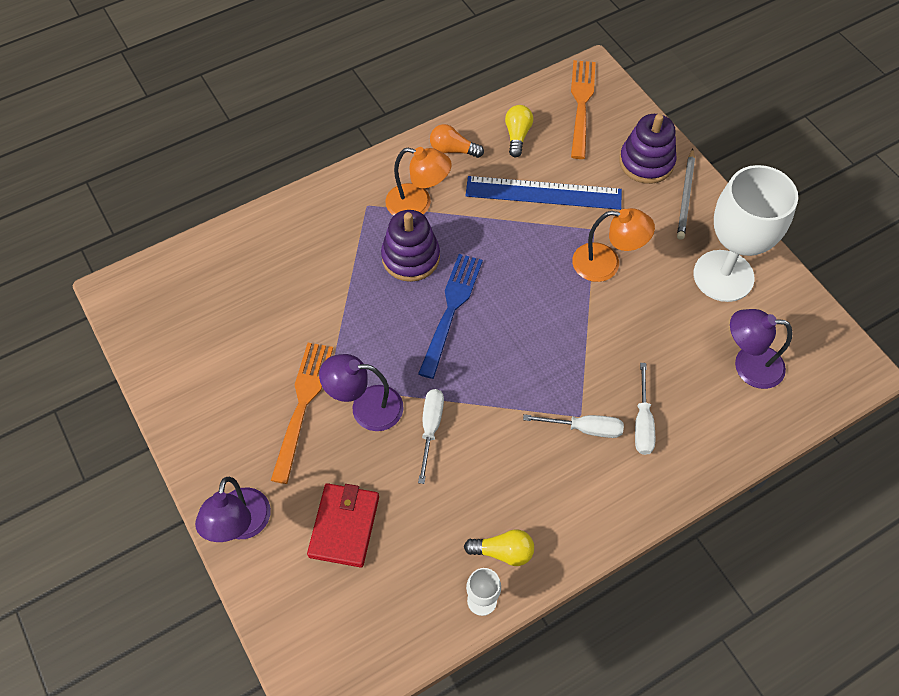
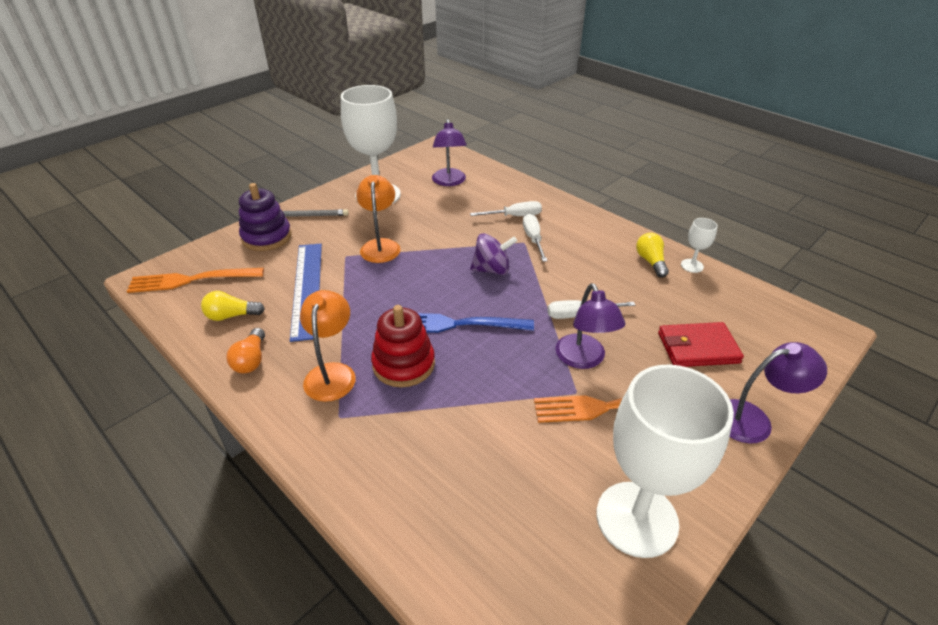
camera: 105 degrees left, 20 degrees down
purple stacking toy [381,210,440,282] -> red stacking toy [371,305,435,387]
none -> purple spinning top [470,233,517,275]
none -> white goblet [597,364,734,558]

